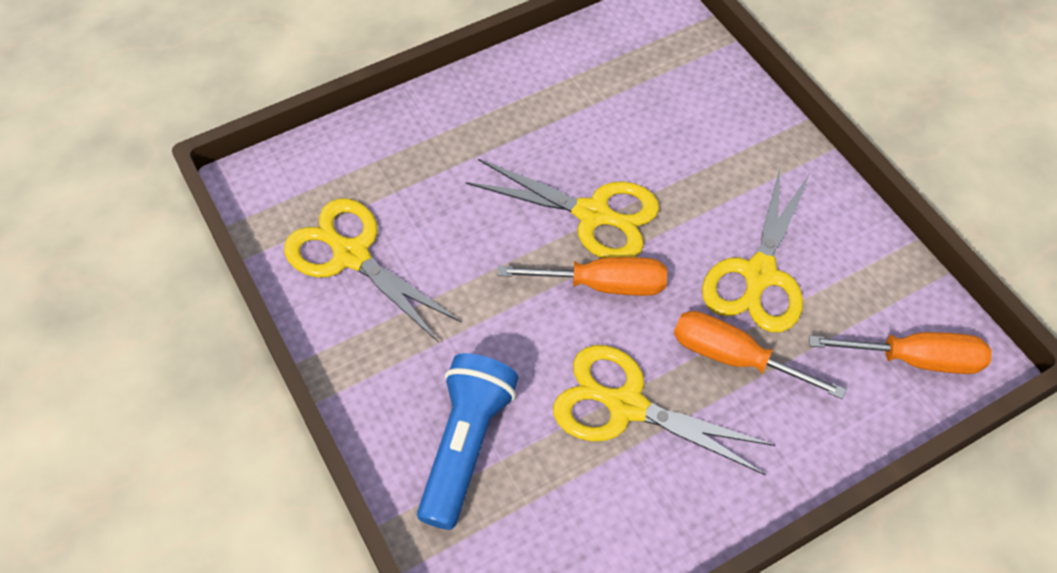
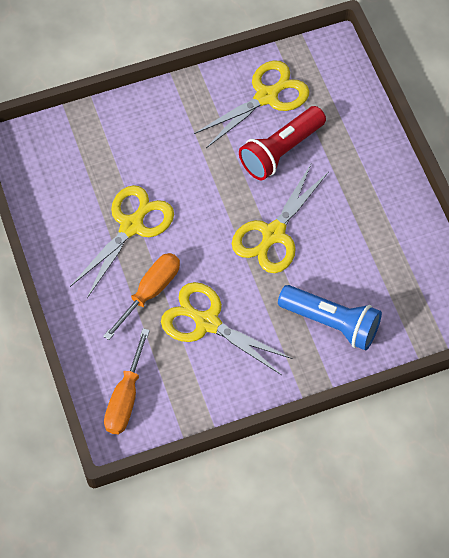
camera: 100 degrees right, 5 degrees up
blue flashlight [417,353,518,530] -> blue flashlight moved to [278,285,382,350]
orange screwdriver [498,257,667,296] -> none
none -> red flashlight [239,106,326,180]

